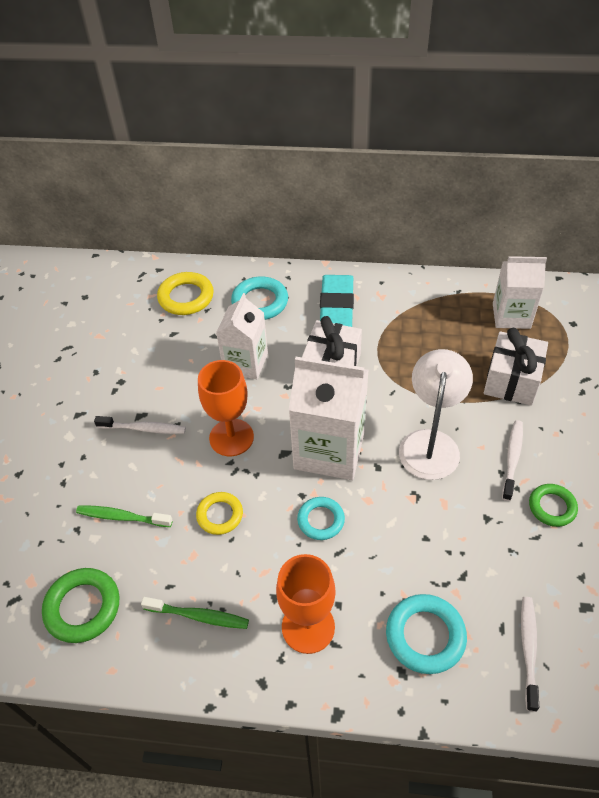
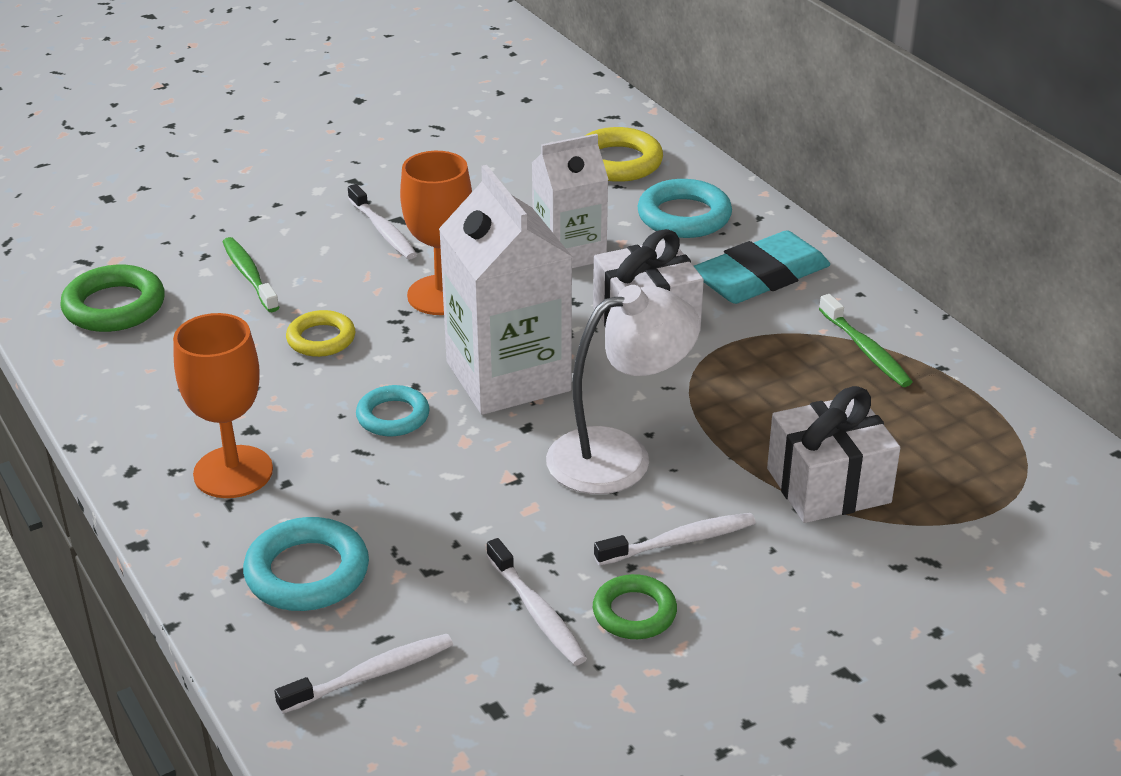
camera: 50 degrees right, 15 degrees down
green toothbrush [141,597,249,629] -> green toothbrush moved to [819,294,912,387]
white carton [493,256,547,329] -> none
none -> white toothbrush [486,538,587,666]

